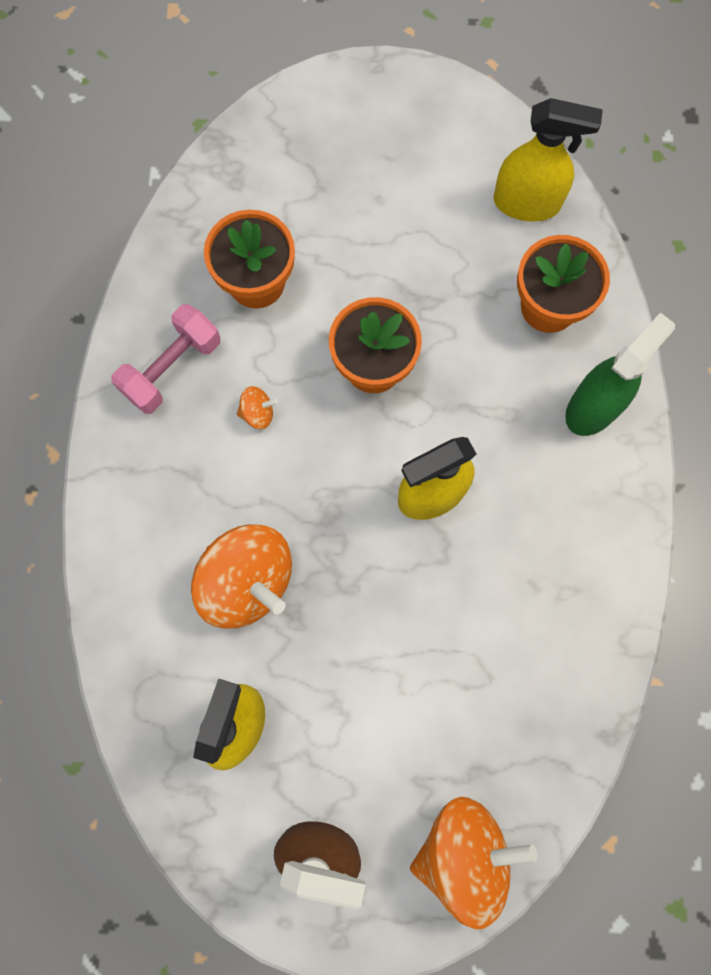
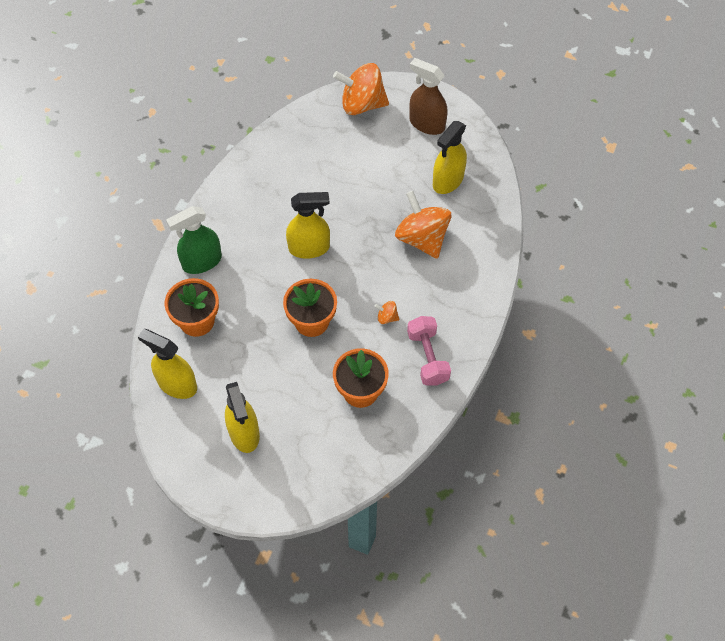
camera: 160 degrees left, 15 degrees down
pink dumbbell [111,304,220,414] -> pink dumbbell turned 75 degrees counterclockwise [407,316,451,386]
none -> yellow spray bottle [225,382,260,453]

